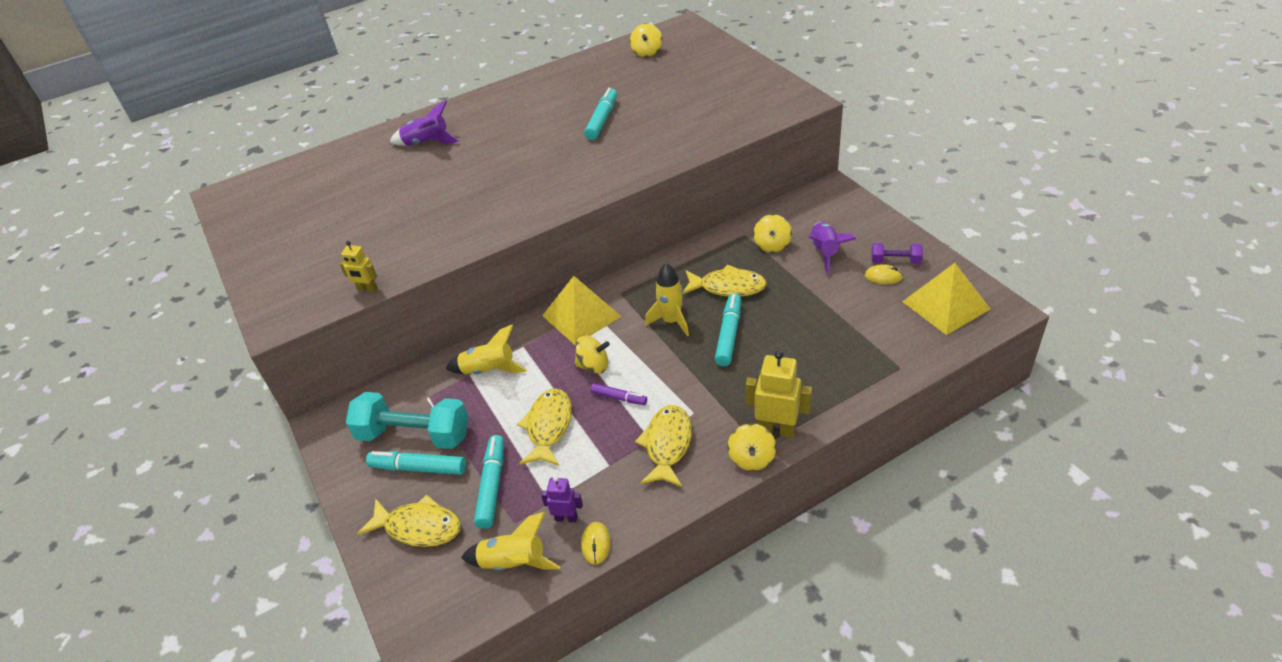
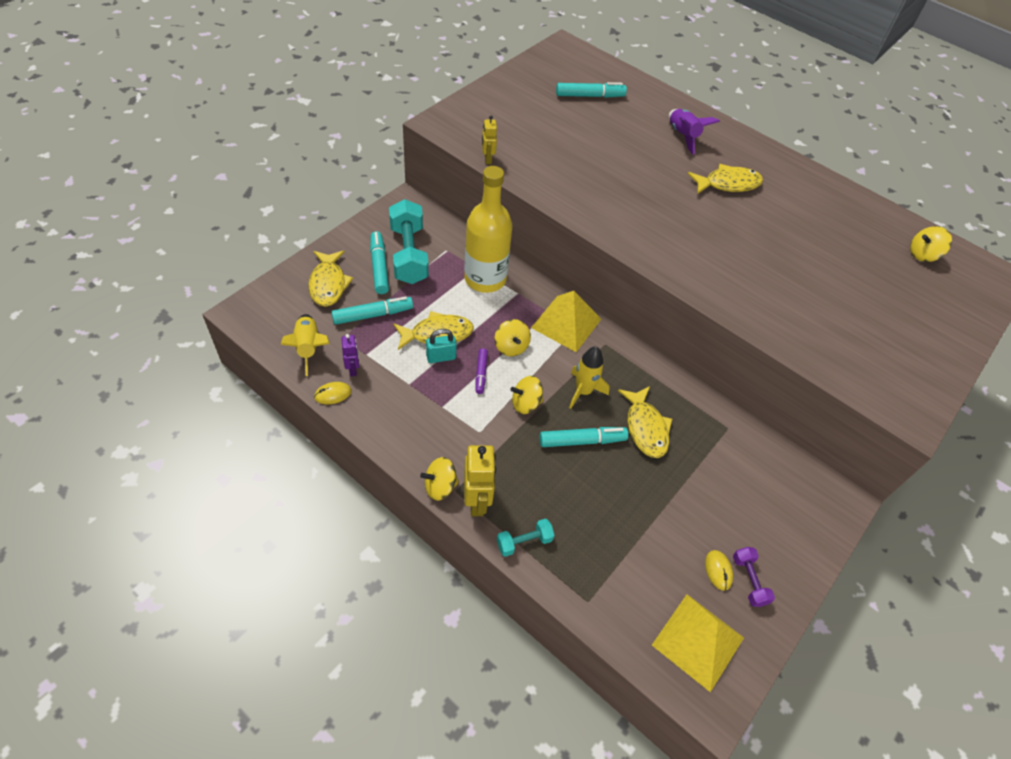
camera: 60 degrees right, 10 degrees up
yellow rocket [445,324,527,374] -> yellow bottle [464,166,512,293]
turquoise marker [584,88,617,140] -> turquoise marker moved to [556,82,627,98]
yellow fish [635,405,692,487] -> yellow fish moved to [688,164,763,194]
yellow spinning top [753,214,792,253] -> yellow spinning top moved to [510,376,543,414]
purple rocket [809,222,856,275] -> none
none -> turquoise padlock [426,329,457,363]
none -> turquoise dumbbell [497,519,555,557]

